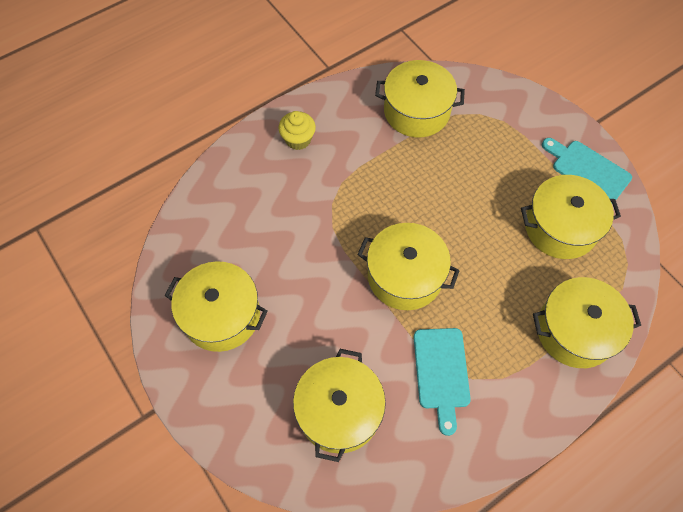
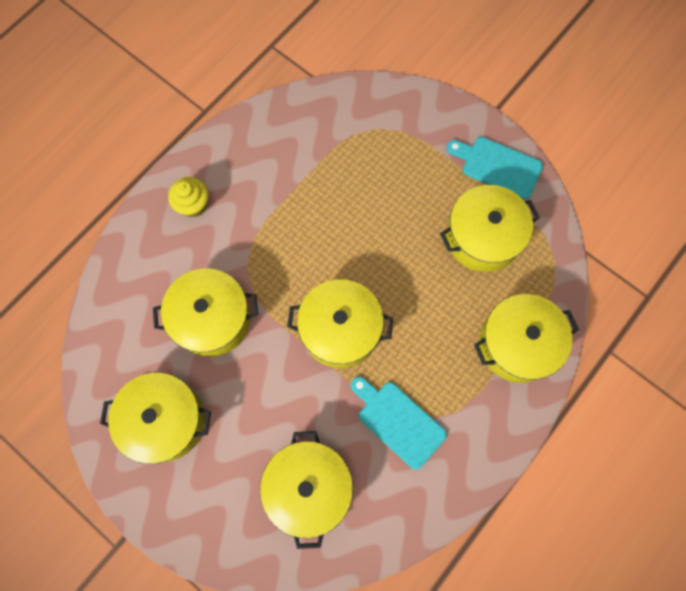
camera: 15 degrees left, 10 degrees up
yellow pot [375,60,465,137] -> yellow pot moved to [153,268,258,357]
turquoise cutting board [414,328,471,436] -> turquoise cutting board turned 150 degrees clockwise [351,377,447,469]

